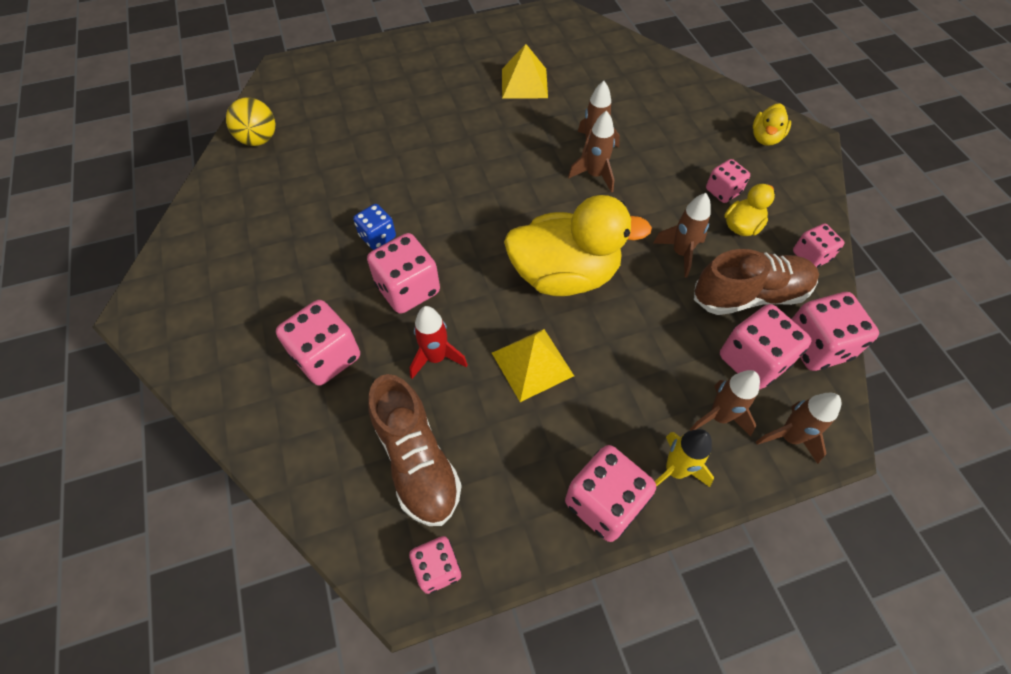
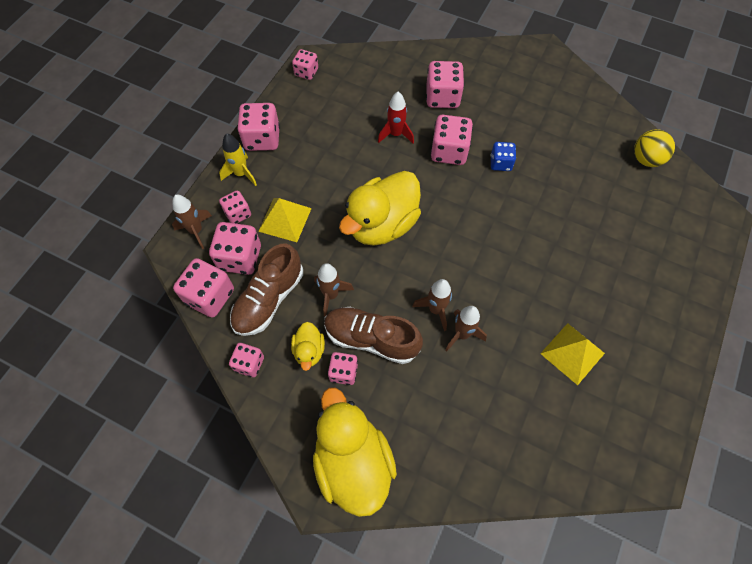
camera: 135 degrees right, 5 degrees up
brown shoe [368,374,462,526] -> brown shoe moved to [324,307,423,364]
yellow pyramid [492,329,574,402] -> yellow pyramid moved to [258,198,312,242]
brown rocket [690,370,760,436] -> pink dice [219,191,251,224]
yellow duck [753,103,791,146] -> yellow duck [313,388,397,517], size x2.11

